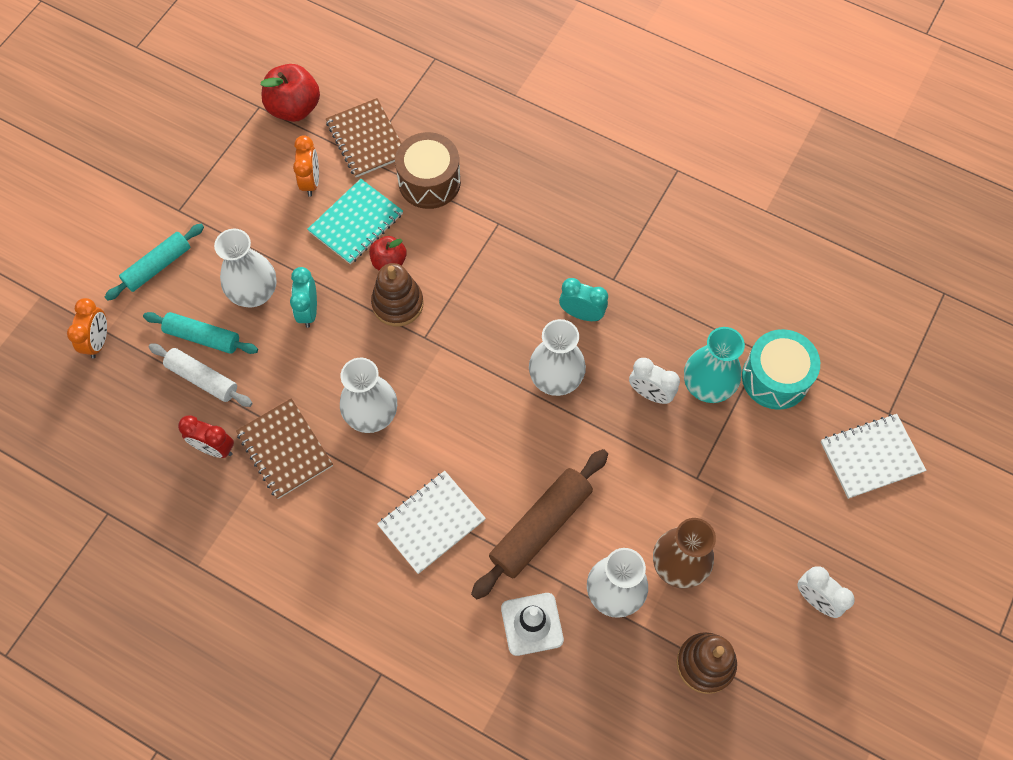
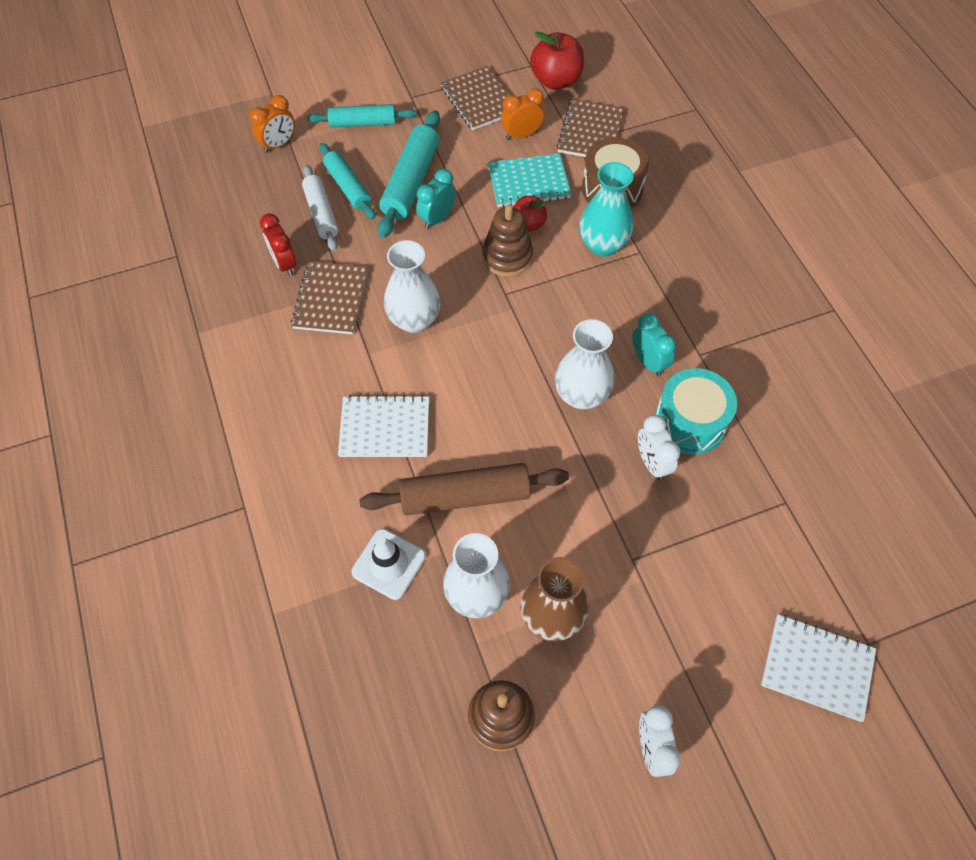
camera: 40 degrees right, 5 degrees down
white vase [214,229,277,307] -> turquoise rolling pin [377,110,440,238]
orange clock [293,135,319,197] -> orange clock turned 150 degrees counterclockwise [501,88,544,140]
turquoise vase [684,327,745,403] -> turquoise vase moved to [579,162,633,257]
turquoise drum [742,329,820,410] -> turquoise drum moved to [655,368,737,455]
none -> brown notebook [441,66,509,130]

